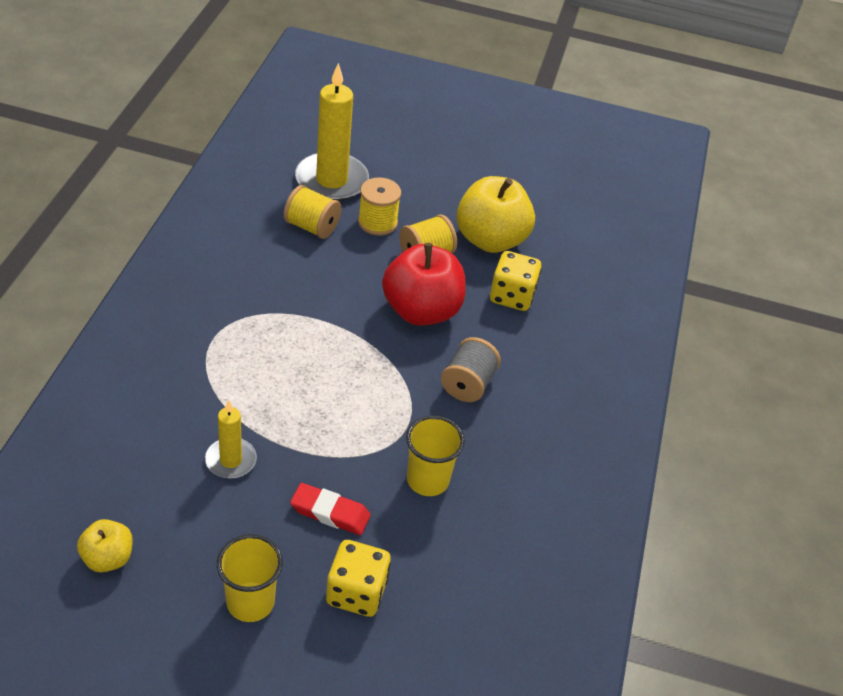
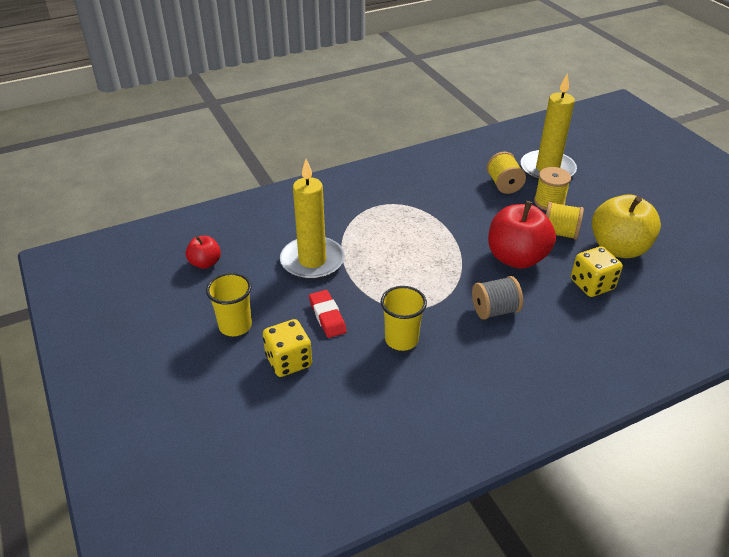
camera: 55 degrees right, 5 degrees down
yellow apple [77,519,133,572] -> red apple [186,236,221,269]
yellow candle [205,400,257,479] -> yellow candle [280,159,345,280], size x1.84

